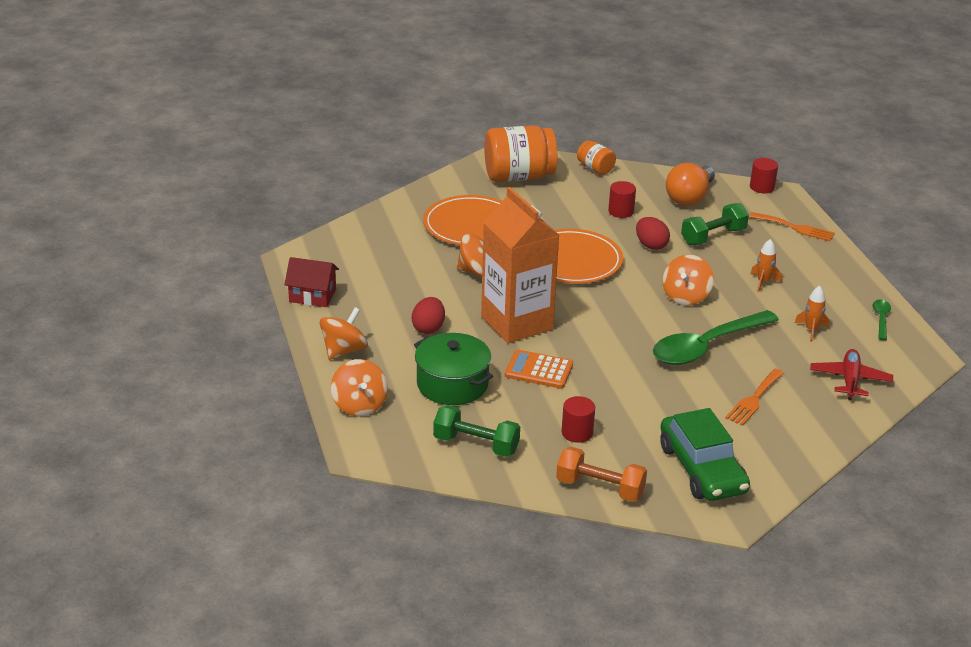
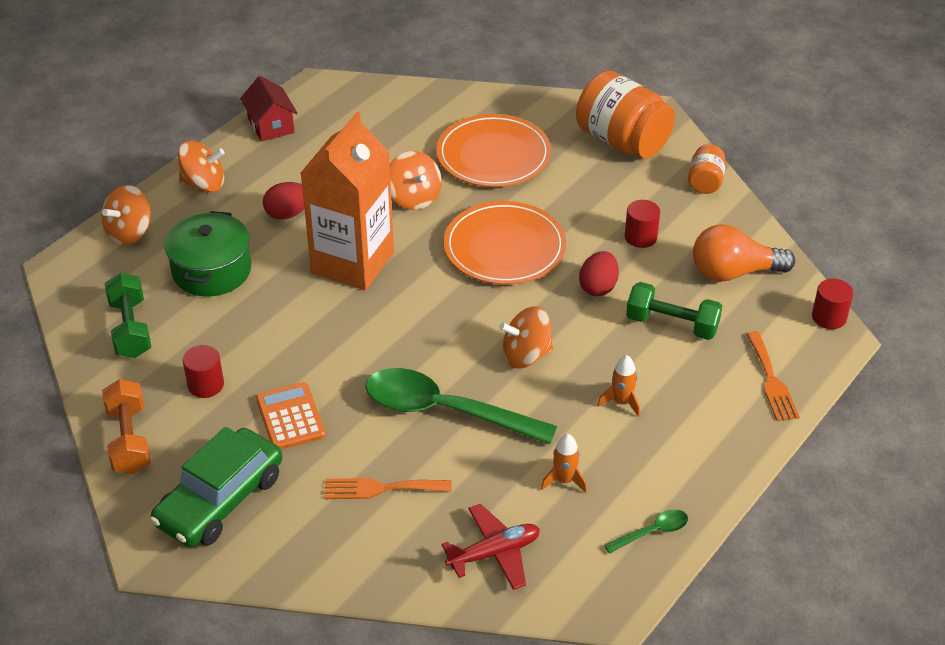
camera: 55 degrees right, 10 degrees up
orange calculator [505,350,573,388] -> orange calculator moved to [256,382,326,450]

